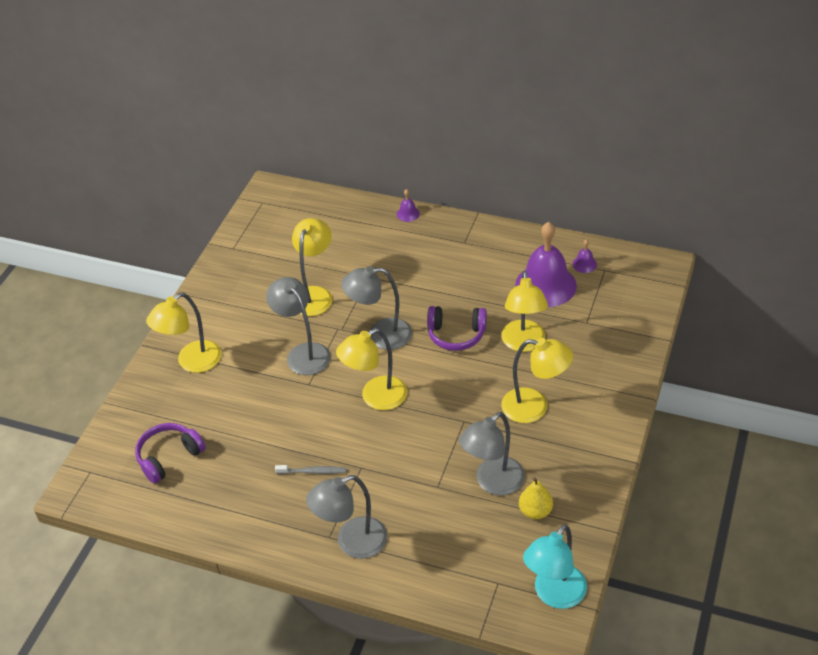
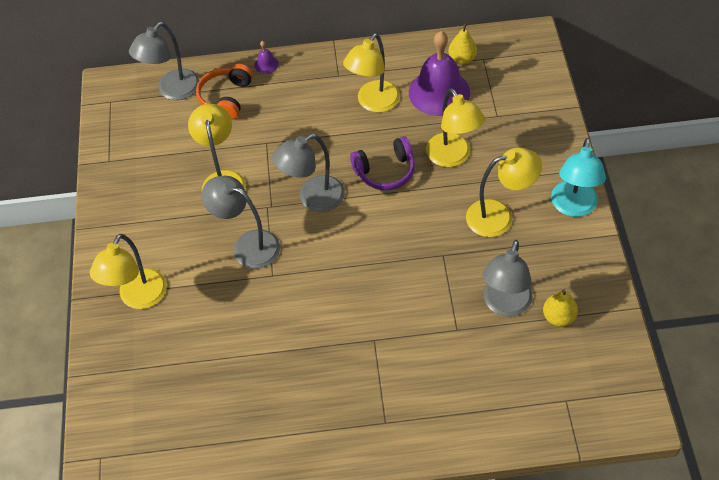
camera: 25 degrees left, 10 degrees up
purple headphones [135,423,206,484] -> none
grey toothbrush [275,465,346,474] -> none
grey lamp [306,475,388,559] -> grey lamp moved to [129,22,200,100]
yellow lamp [336,328,407,410] -> yellow lamp moved to [343,33,400,113]
turquoise lamp [523,524,587,609] -> turquoise lamp moved to [551,138,606,217]
purple bell [572,239,597,273] -> yellow pear [448,23,477,65]
none -> orange headphones [196,64,253,120]

